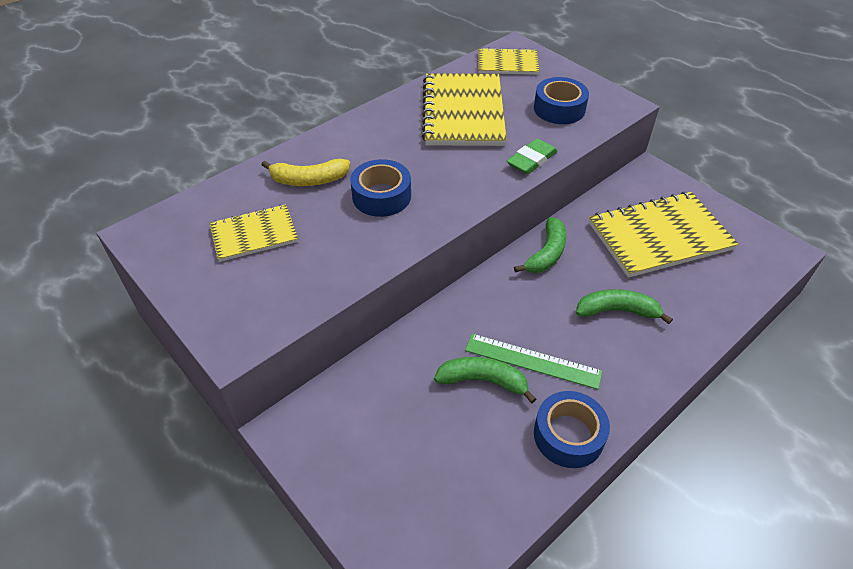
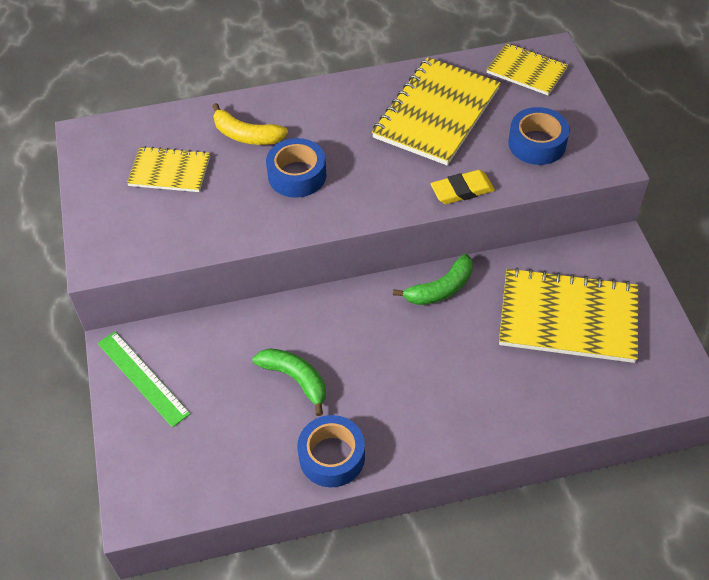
camera: 30 degrees right, 5 degrees up
green ruler [465,334,603,390] -> green ruler moved to [98,331,190,428]
green eraser [507,138,557,174] -> yellow eraser [430,170,495,204]
green banana [576,289,673,324] -> none

